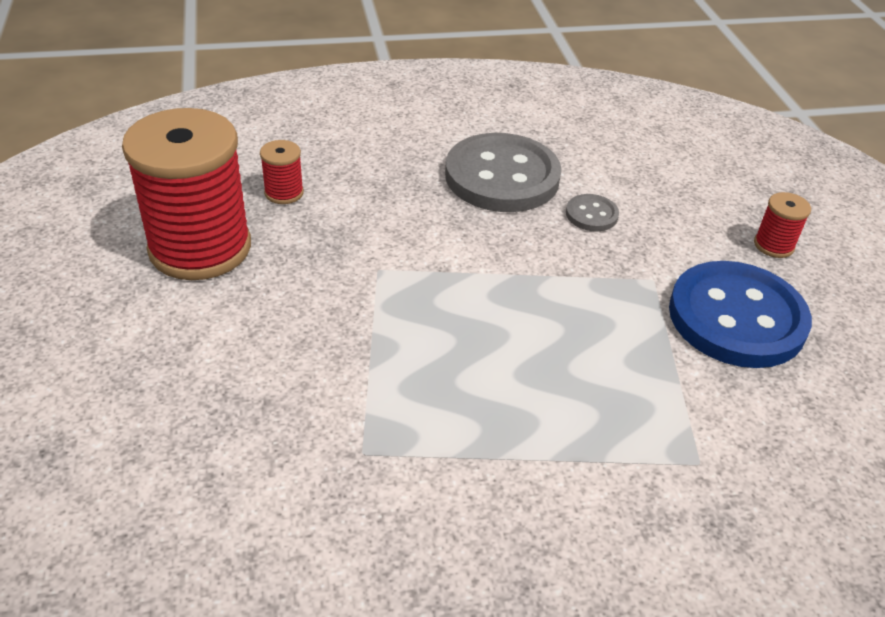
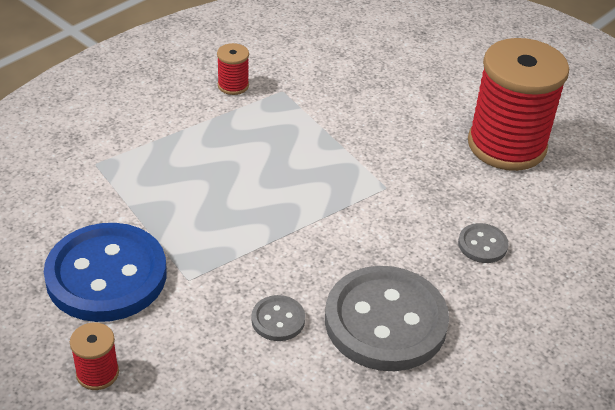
camera: 145 degrees right, 0 degrees up
red spool [260,140,304,204] -> red spool moved to [217,43,249,95]
none -> grey button [458,223,509,263]

